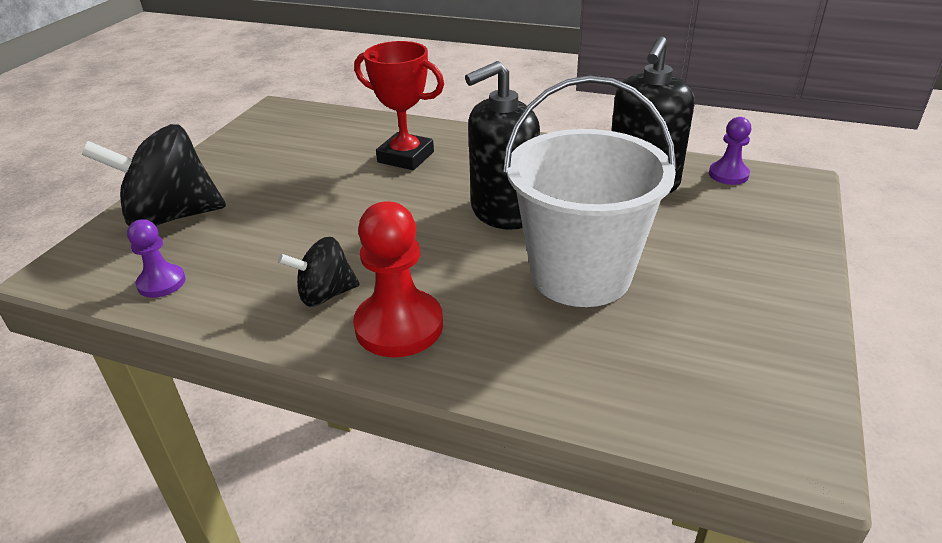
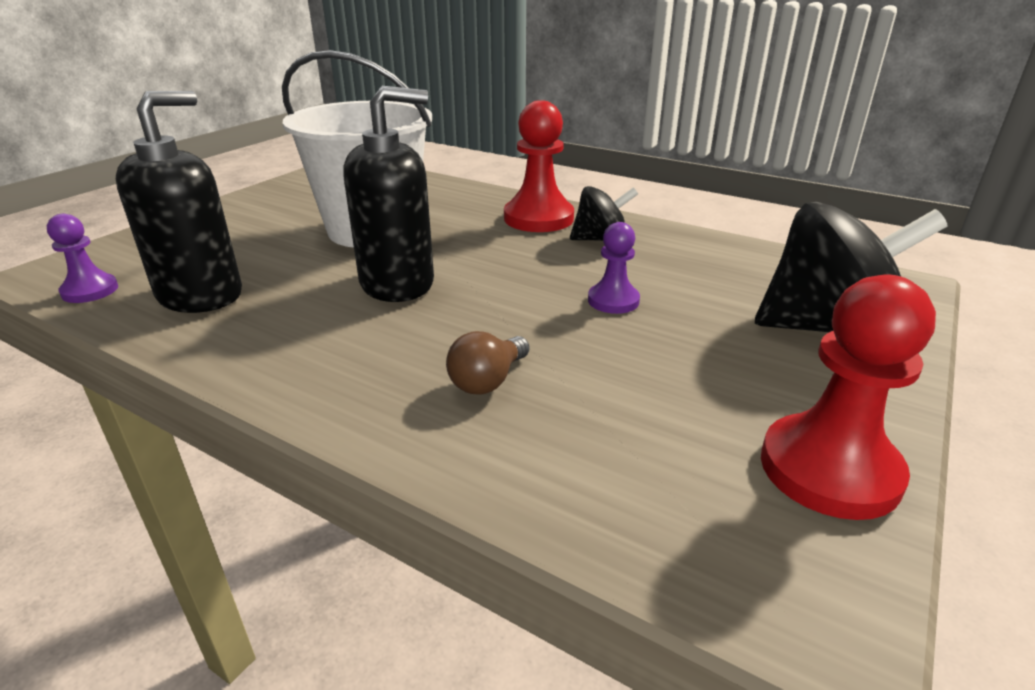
camera: 170 degrees left, 5 degrees down
purple pawn [127,219,185,298] -> purple pawn moved to [588,222,640,314]
red trophy [354,41,444,170] -> brown light bulb [446,331,529,395]
none -> red pawn [761,274,936,520]

